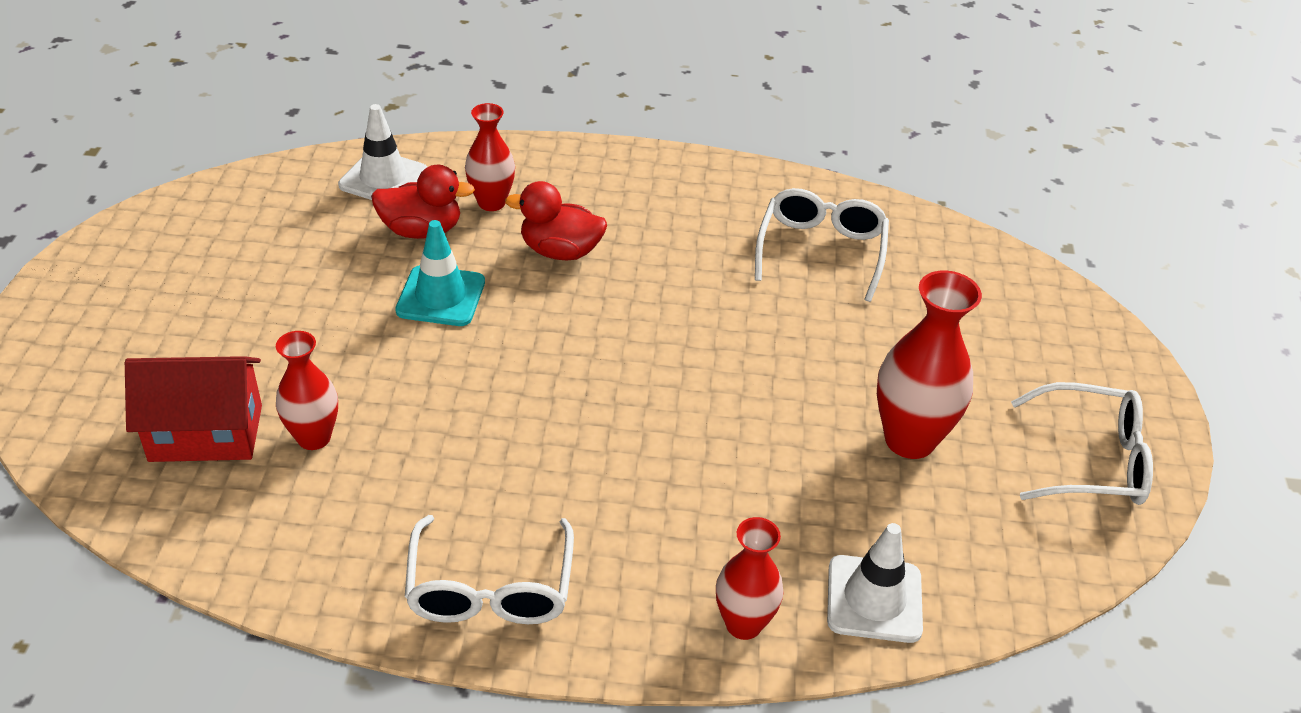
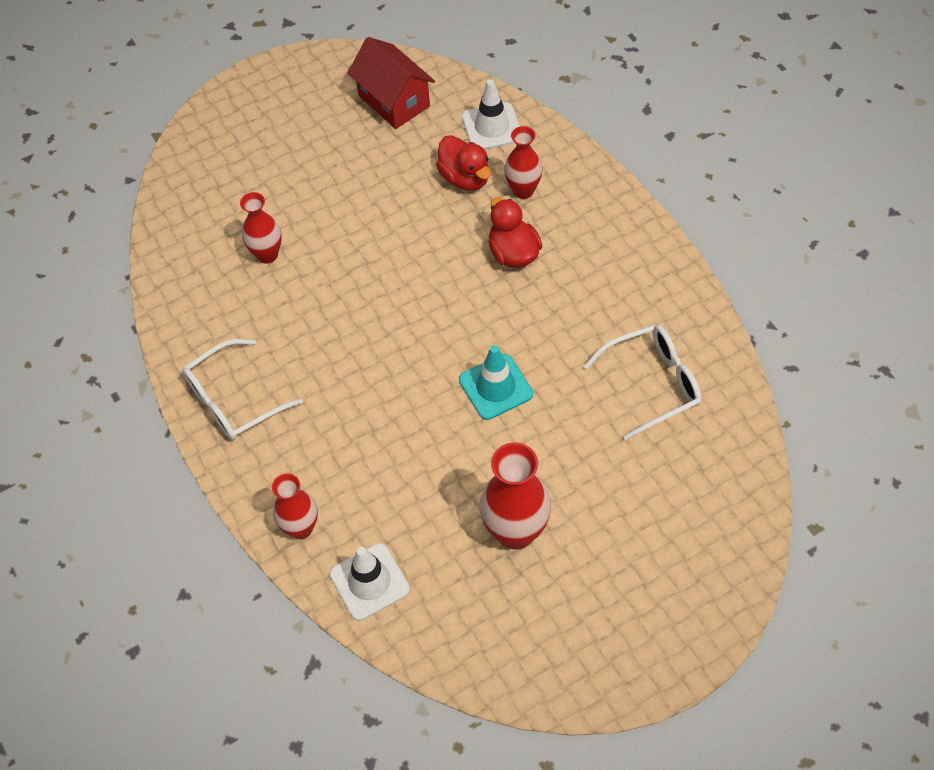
camera: 60 degrees right, 15 degrees up
red house [125,356,262,462] -> red house moved to [348,37,435,129]
turquoise traffic cone [395,220,485,326] -> turquoise traffic cone moved to [459,345,533,420]
white glasses [1011,382,1153,505] -> none

